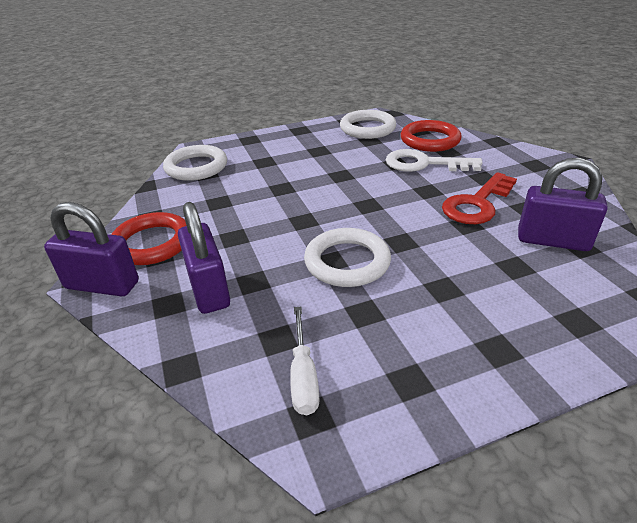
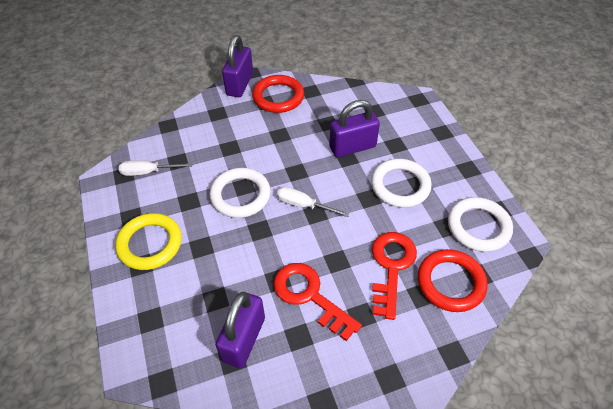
camera: 90 degrees right, 15 degrees up
white ring [163,145,227,181] -> white ring moved to [371,159,432,208]
purple padlock [178,202,230,314] -> purple padlock moved to [329,100,380,157]
white key [385,149,483,172] -> red key [372,232,417,320]
none -> yellow ring [115,213,182,270]
none -> white screwdriver [277,187,350,217]

